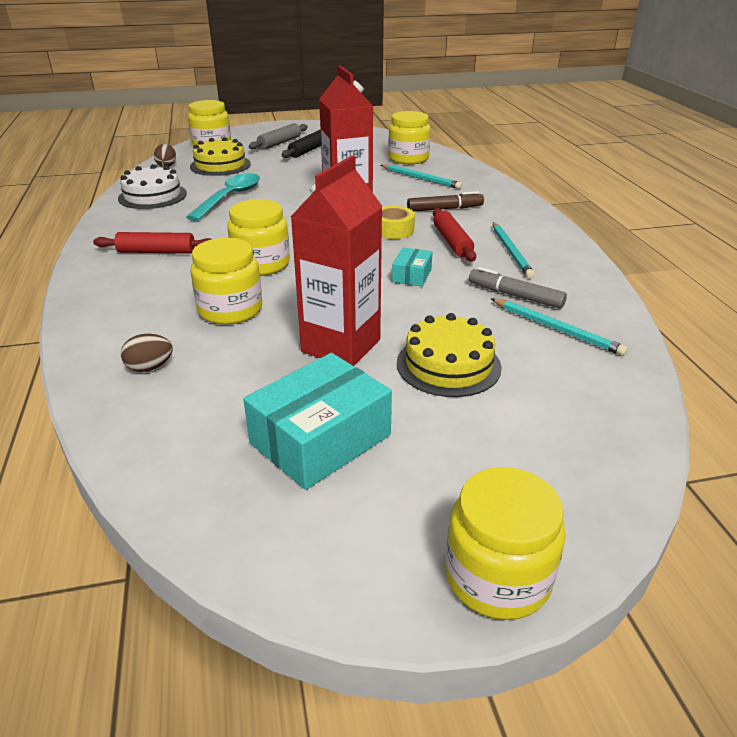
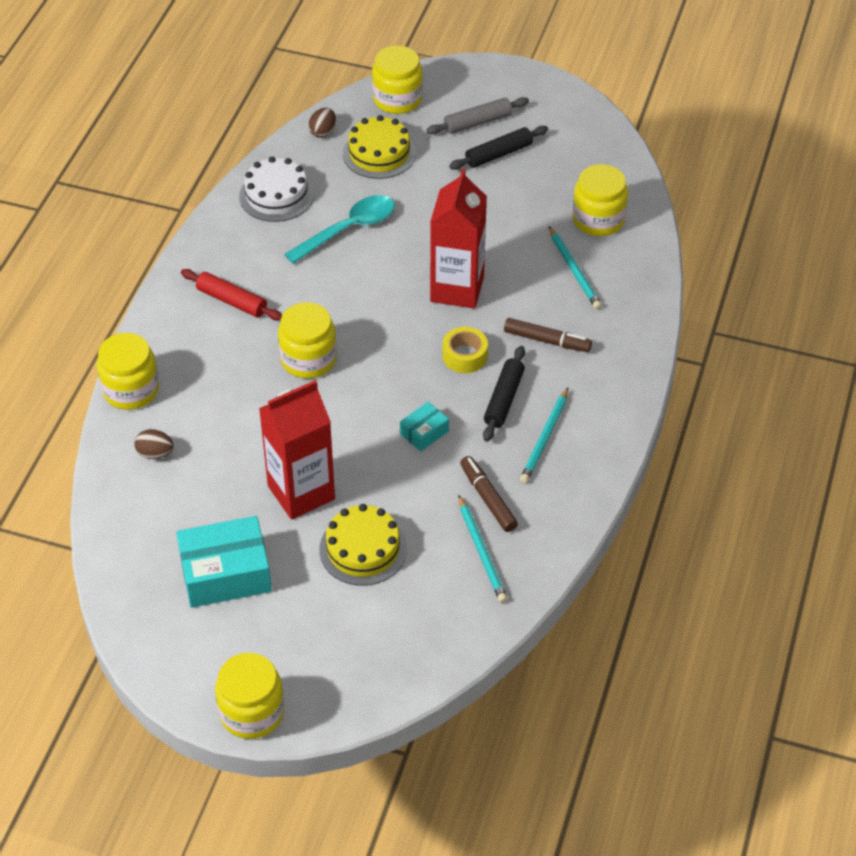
camera: 30 degrees right, 15 degrees up
yellow jar [190,238,262,325] -> yellow jar moved to [97,333,159,410]
red rolling pin [433,208,476,262] -> black rolling pin [483,346,525,442]
grey marker [469,267,567,309] -> brown marker [460,456,518,532]

